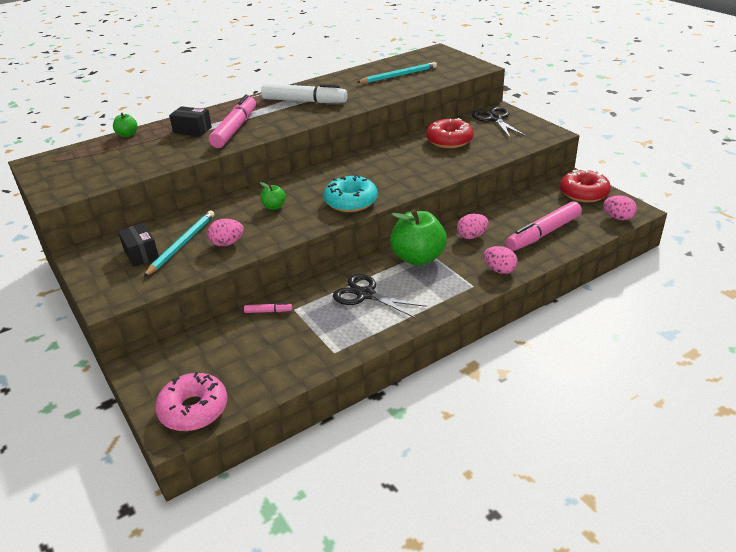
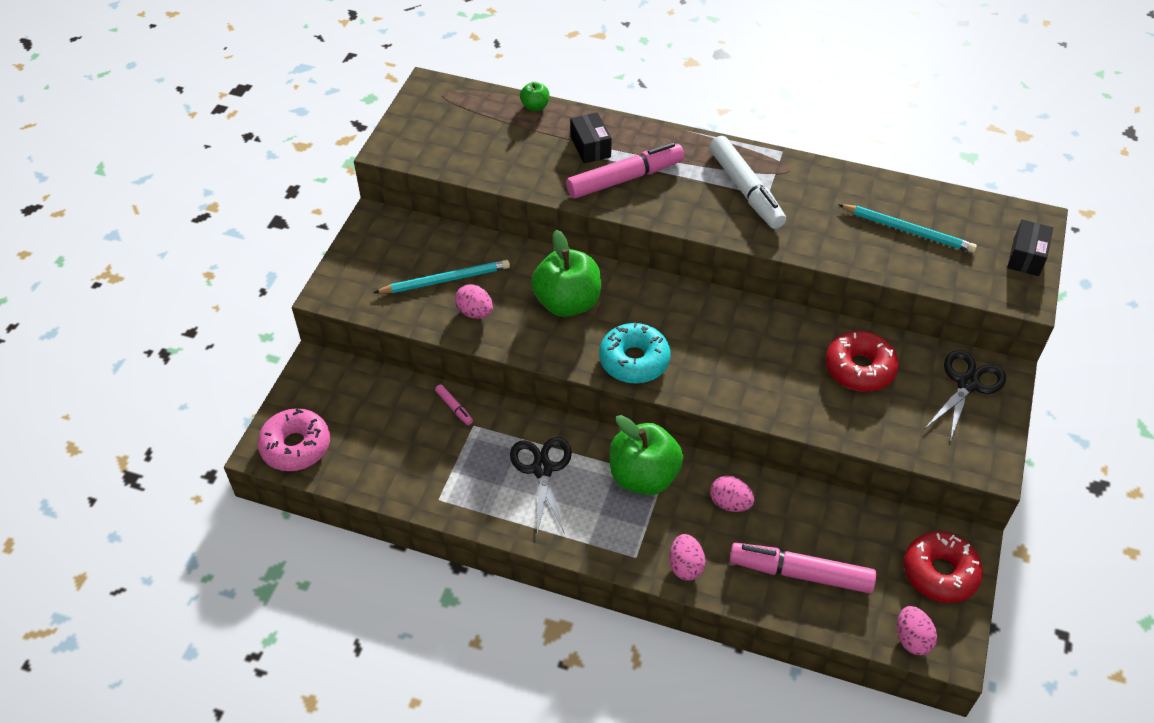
camera: 50 degrees right, 15 degrees up
black box [118,223,159,267] -> black box moved to [1007,219,1053,276]
green apple [260,182,286,210] -> green apple [531,230,601,317], size x2.16

